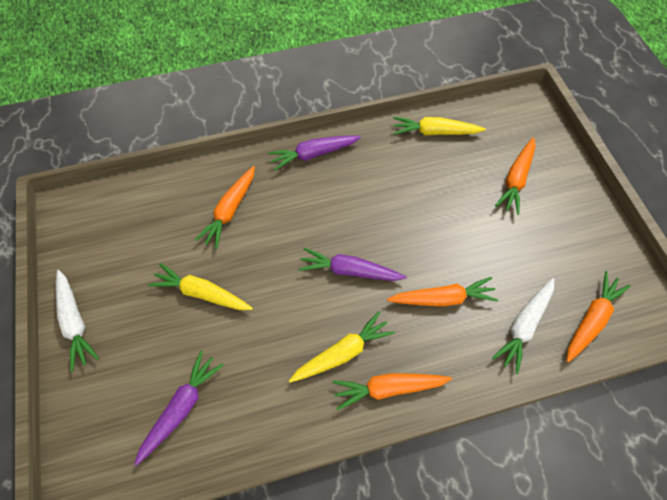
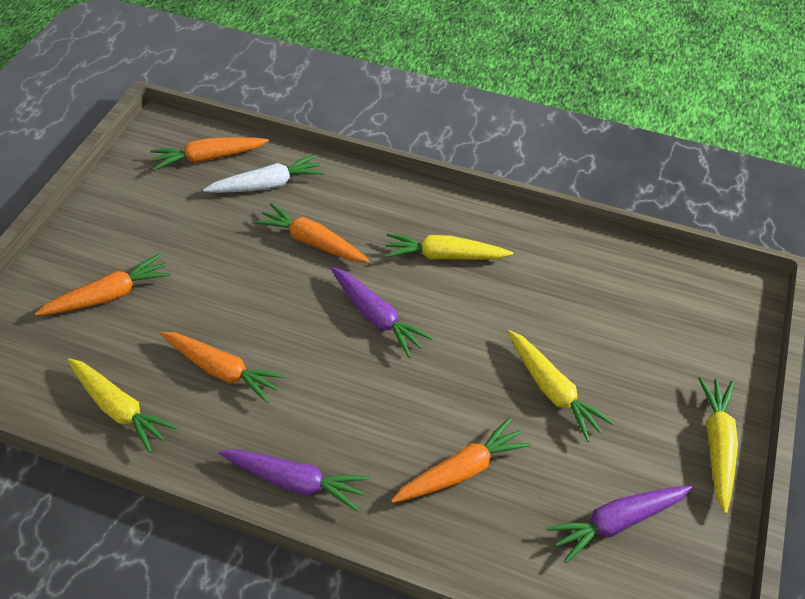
camera: 145 degrees left, 10 degrees down
white carrot [56,270,99,372] -> yellow carrot [698,377,738,514]
purple carrot [134,351,224,466] -> purple carrot moved to [546,485,692,563]
orange carrot [332,373,452,410] -> orange carrot moved to [160,332,286,403]

